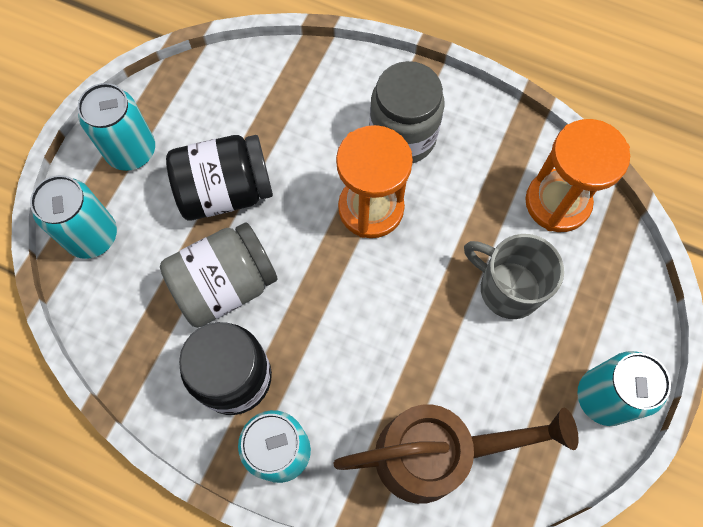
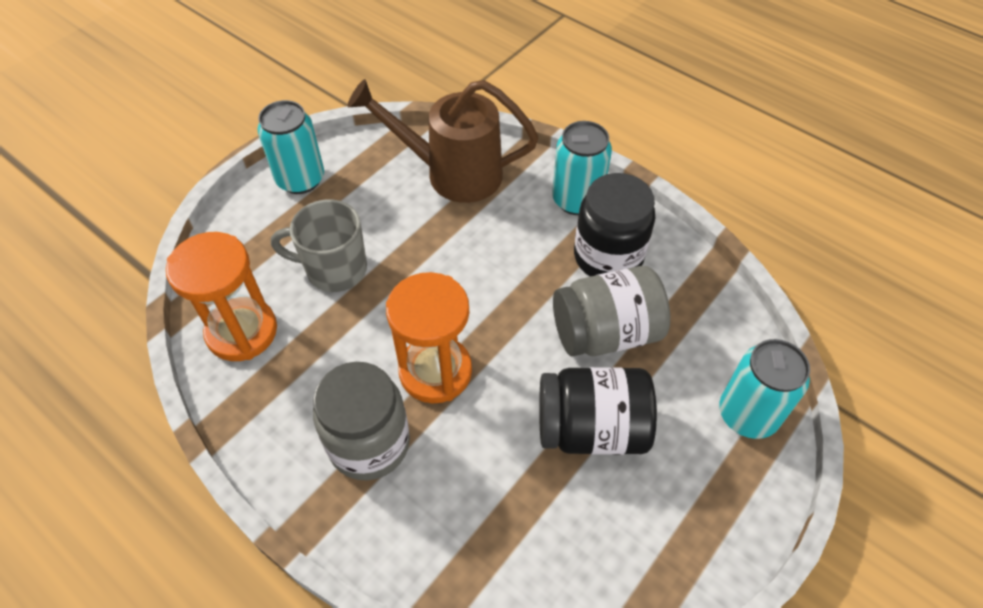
camera: 165 degrees left, 15 degrees down
turquoise can [78,83,155,171] -> none
grey mug [464,234,564,319] -> grey mug turned 135 degrees clockwise [271,199,367,292]

